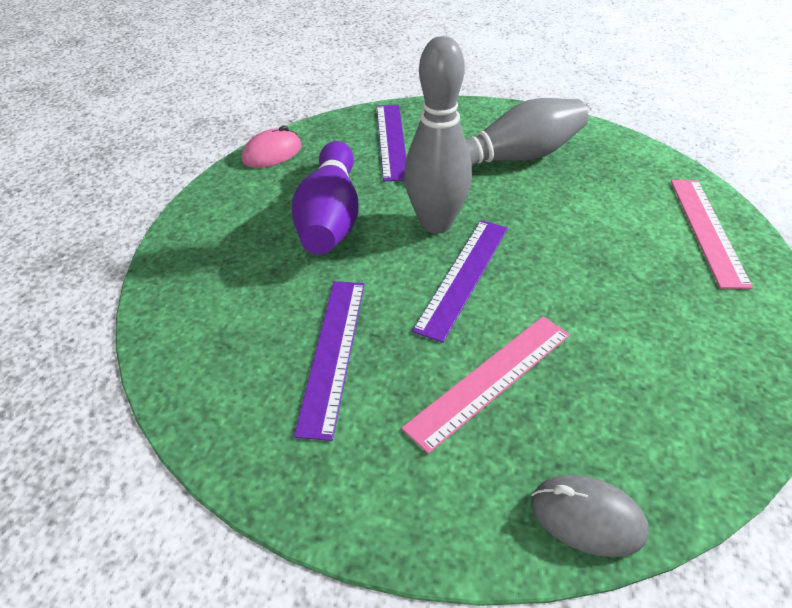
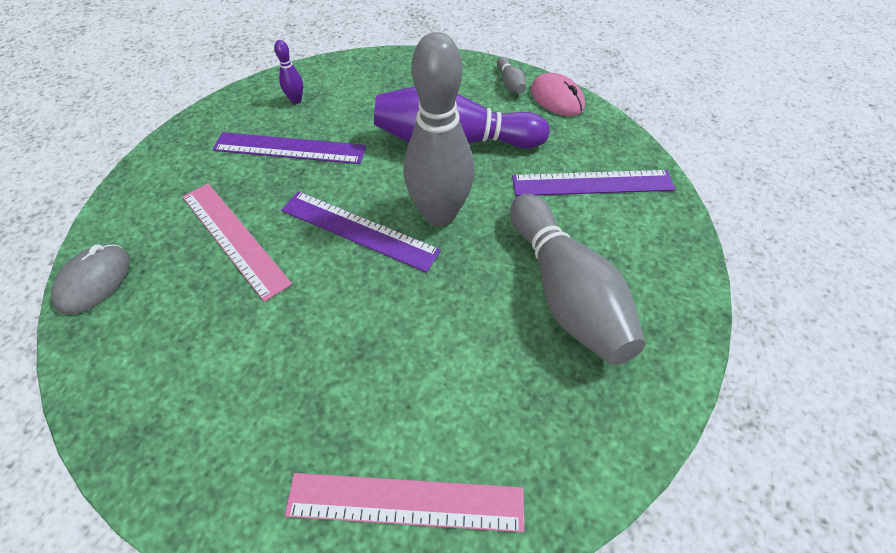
camera: 90 degrees right, 10 degrees up
none -> purple bowling pin [274,40,303,104]
none -> grey bowling pin [497,57,526,94]

